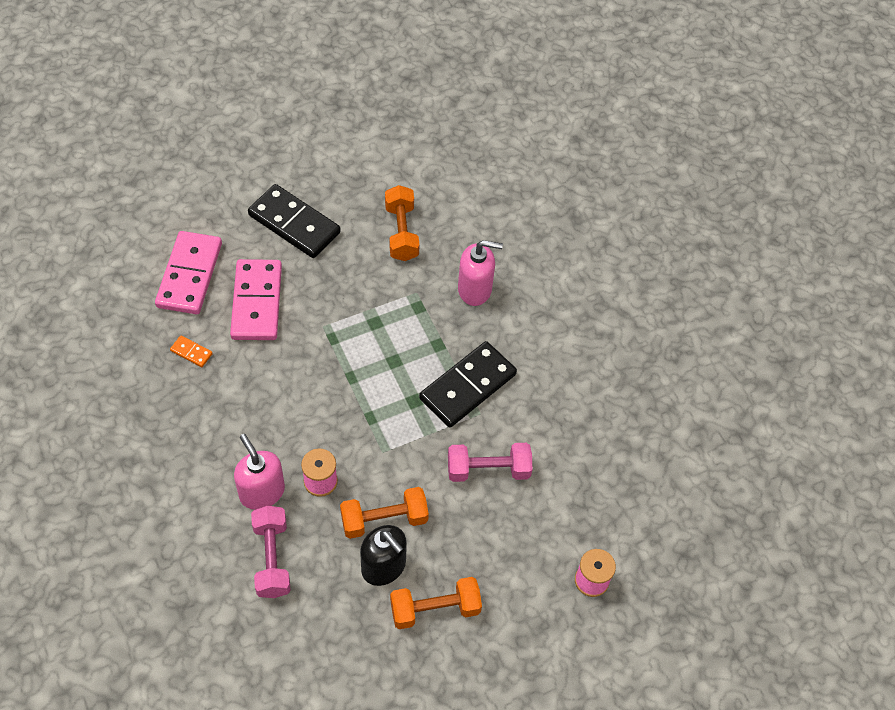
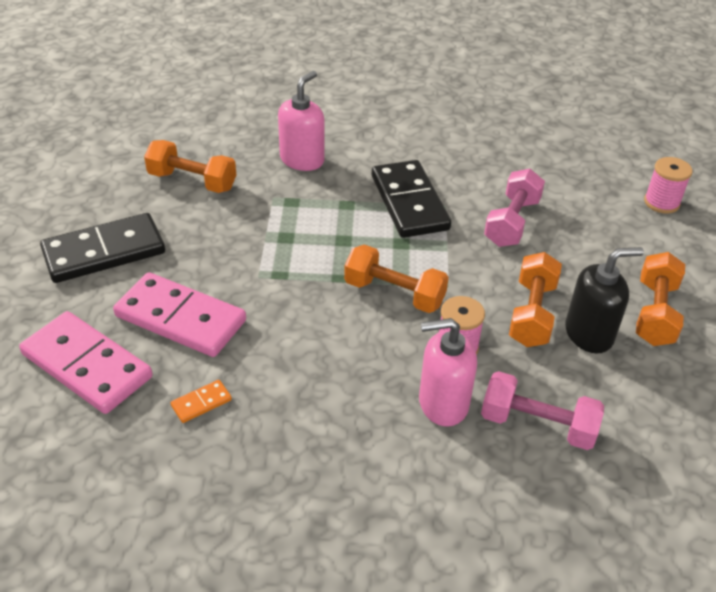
camera: 60 degrees left, 15 degrees down
none -> orange dumbbell [344,244,449,313]

